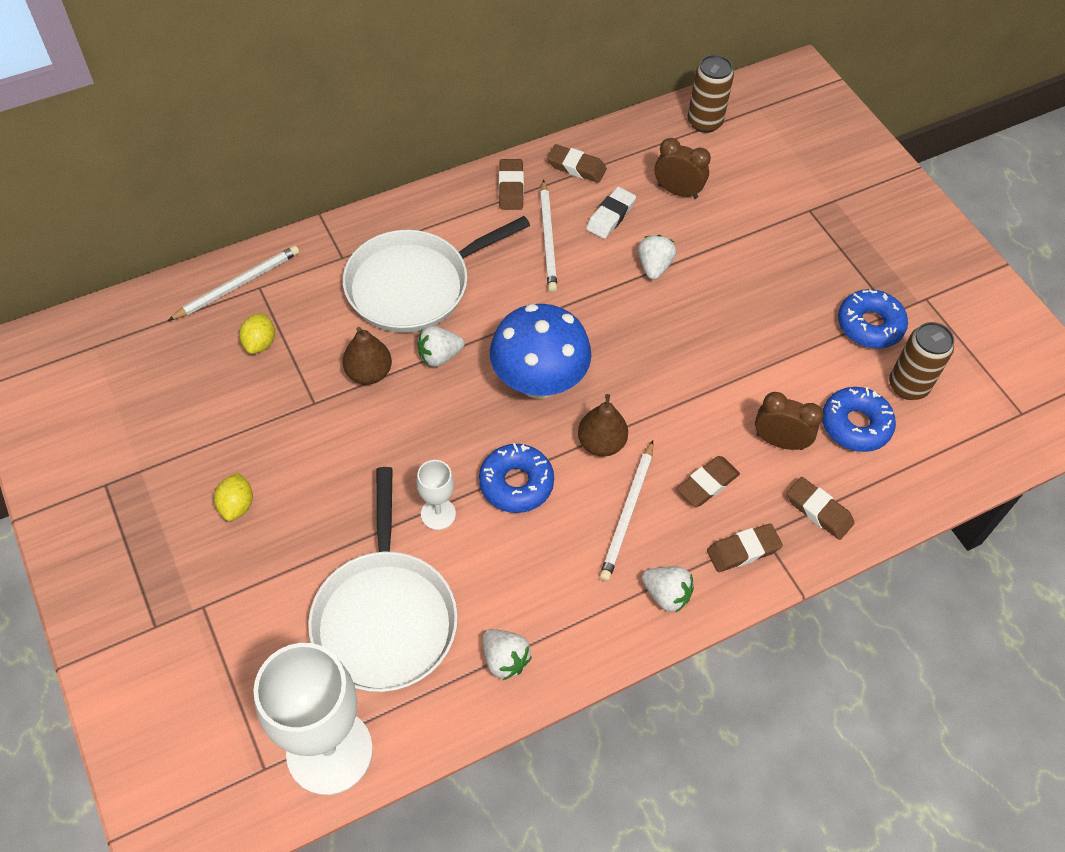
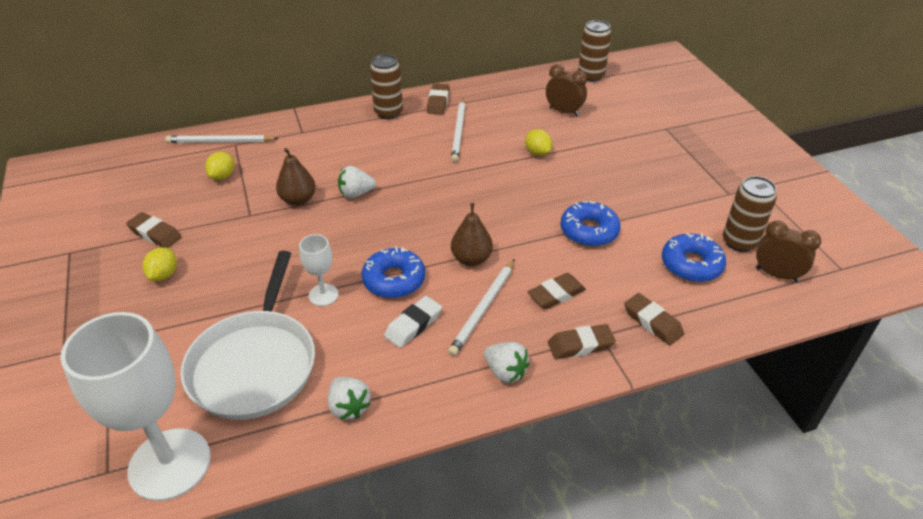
camera: 10 degrees right, 15 degrees down
white pencil [168,245,299,321] -> white pencil turned 150 degrees counterclockwise [165,135,279,143]
white pan [343,216,530,333] -> none
blue mushroom [490,304,591,399] -> none
brown eraser [547,144,607,183] -> brown eraser moved to [126,212,181,248]
white eraser [586,187,636,239] -> white eraser moved to [384,296,442,348]
white strawberry [638,235,676,280] -> yellow lemon [525,129,552,156]
brown clock [755,392,823,450] -> brown clock moved to [756,221,821,282]
blue donut [838,289,908,349] -> blue donut moved to [561,201,621,247]
none -> brown can [370,54,403,119]

